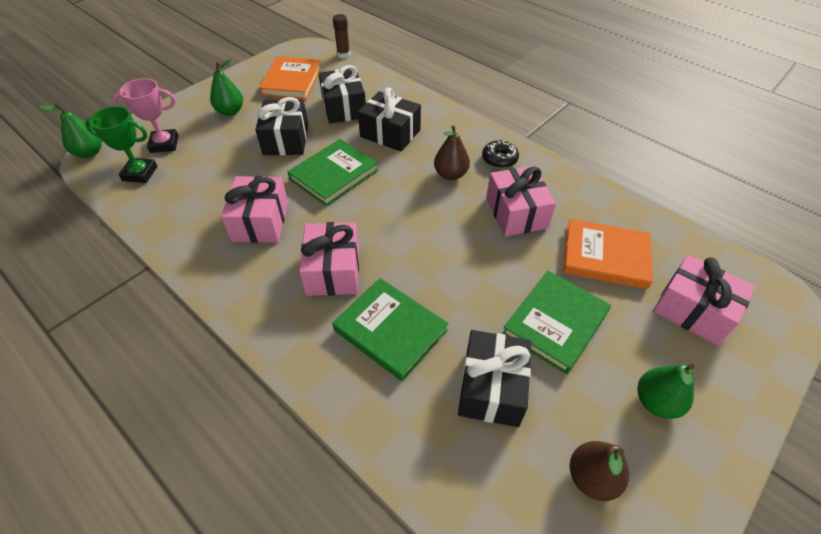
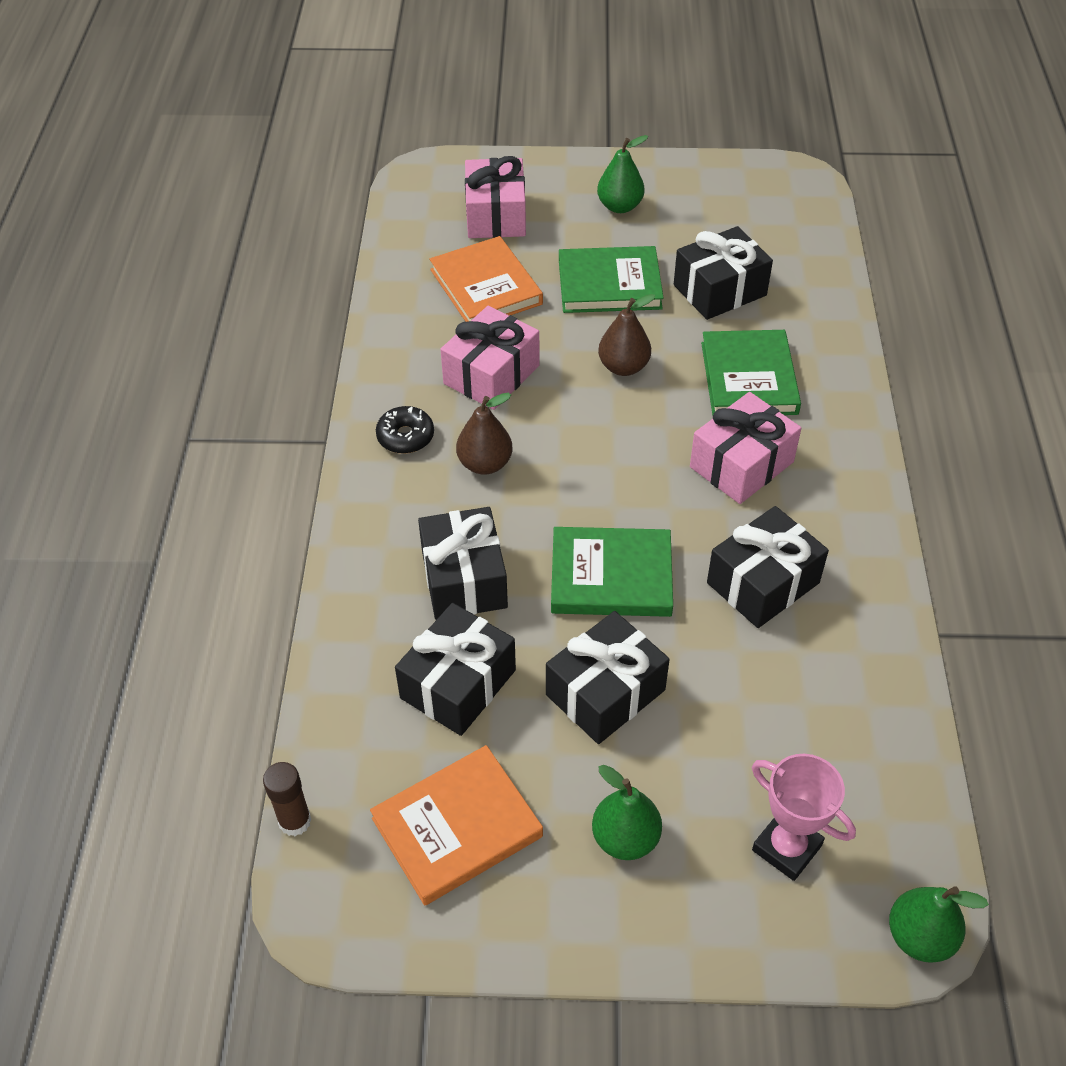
camera: 130 degrees left, 0 degrees up
green trophy [85,106,158,183] -> none
pink gift [221,176,288,243] -> black gift [707,506,829,628]
brown pear [570,441,629,501] -> brown pear moved to [598,294,656,376]

